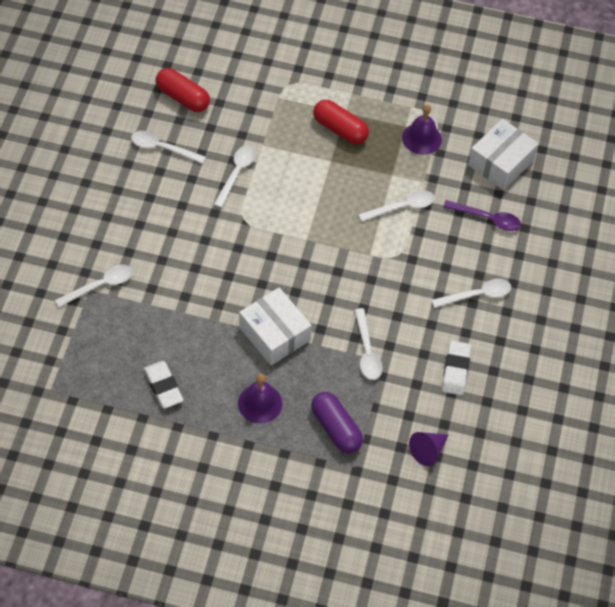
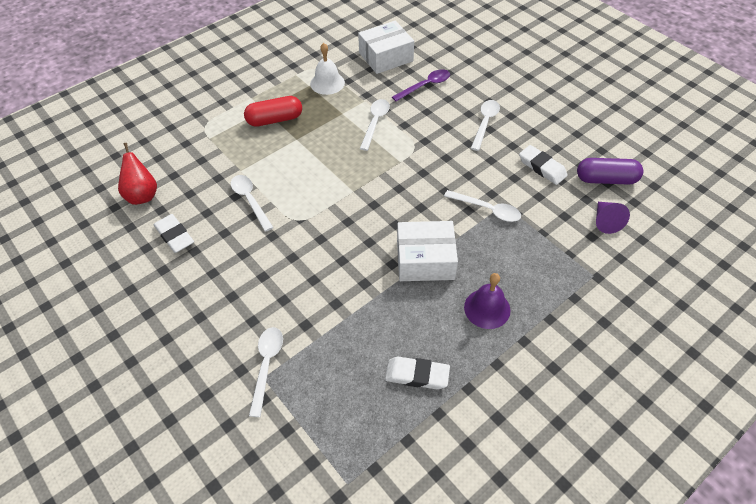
camera: 50 degrees left, 5 degrees down
white spoon [131,131,206,164] -> white eraser [154,214,194,253]
red capsule [156,68,210,112] -> red pear [118,143,157,205]
purple capsule [311,392,363,453] -> purple capsule moved to [577,158,643,185]
purple bell [402,104,442,155] -> white bell [310,43,345,95]
white box [468,119,539,190] -> white box turned 75 degrees clockwise [358,21,414,74]

